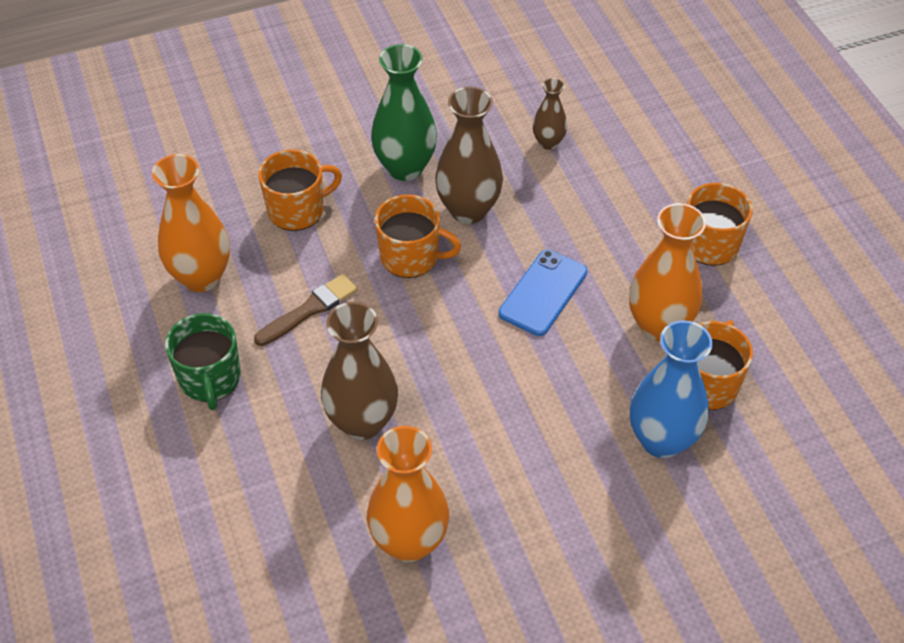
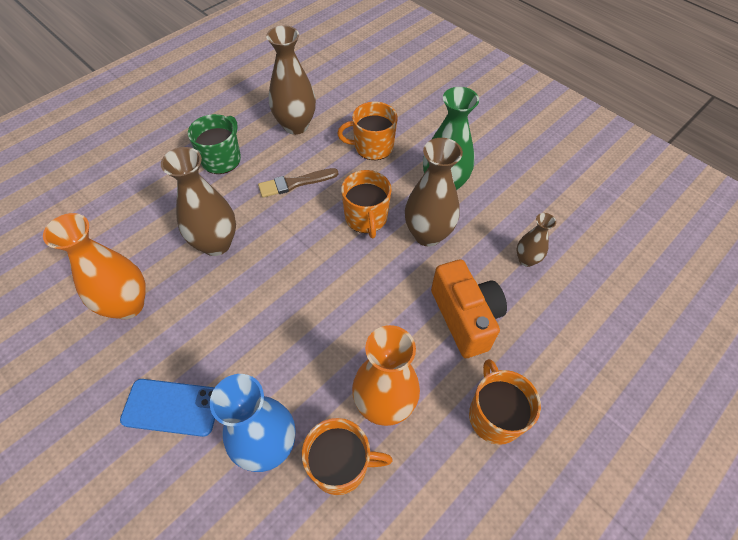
camera: 65 degrees right, 5 degrees up
orange vase [152,154,230,292] -> brown vase [266,25,316,135]
green mug [165,313,241,410] -> green mug turned 150 degrees clockwise [188,114,241,174]
brown brush [254,274,358,346] -> brown brush turned 135 degrees clockwise [258,168,338,198]
orange mug [258,149,342,231] -> orange mug turned 135 degrees clockwise [337,102,397,160]
blue phone [498,250,587,336] -> blue phone moved to [120,379,215,437]
none -> orange camera [431,259,507,358]

